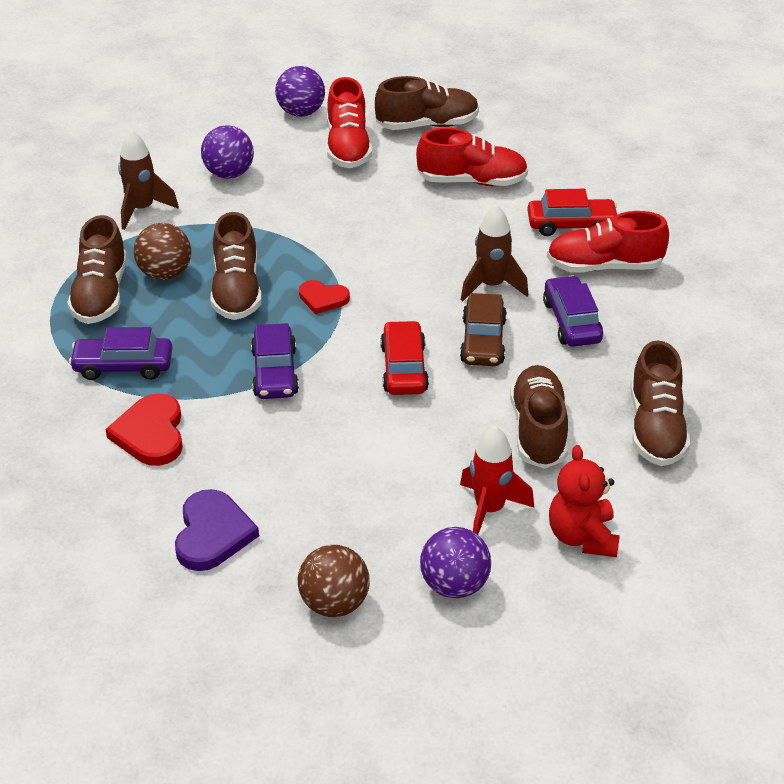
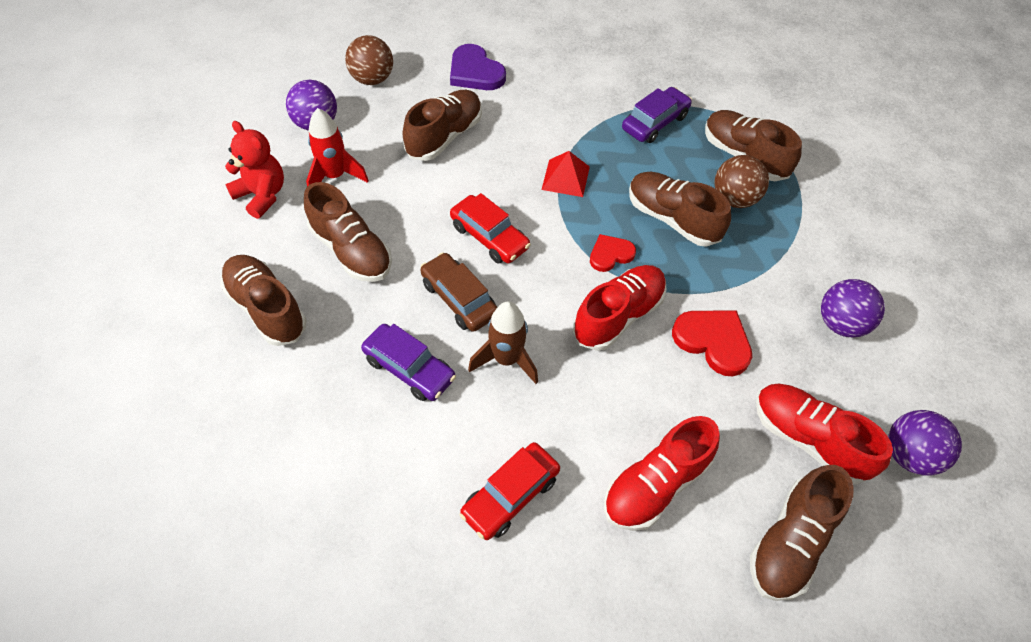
camera: 135 degrees right, 15 degrees up
red heart [105,393,183,466] -> red heart moved to [672,310,752,376]
brown rocket [118,130,179,230] -> none
purple car [251,323,299,399] -> red pyramid [541,151,590,197]
red shoe [547,211,669,273] -> red shoe moved to [573,265,666,351]
none -> brown shoe [402,90,482,161]

